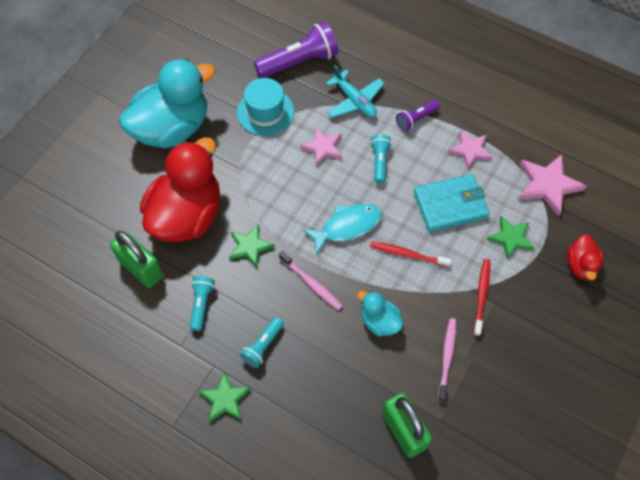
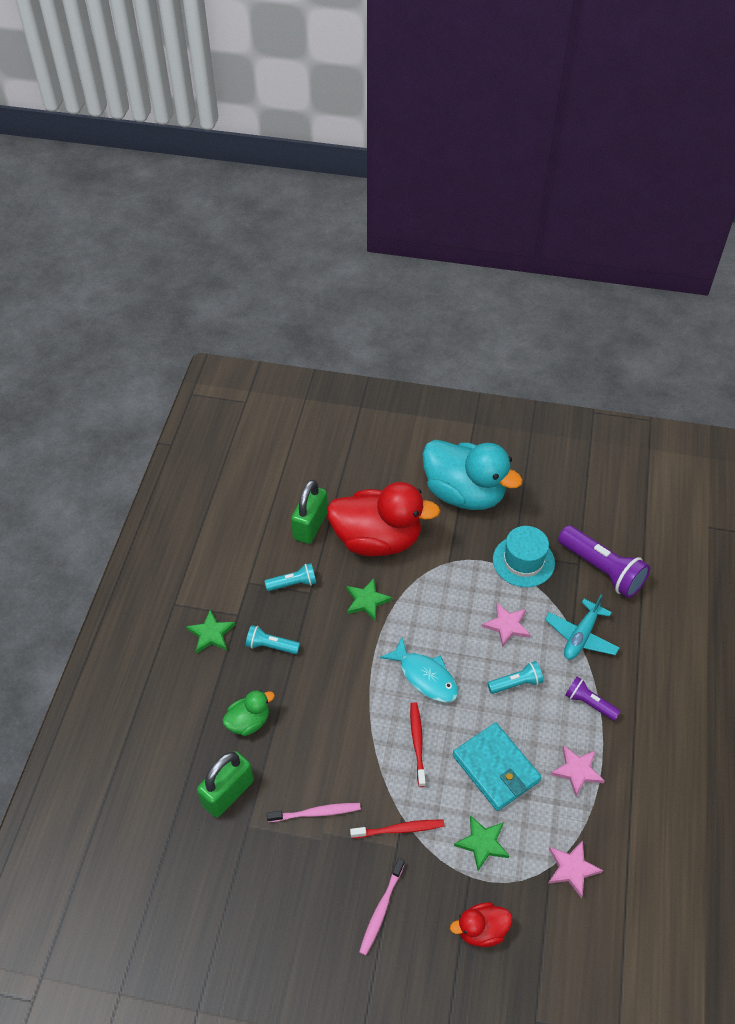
camera: 70 degrees right, 10 degrees down
pink toothbrush [279,251,342,310] -> pink toothbrush moved to [359,858,405,955]
turquoise duck [357,291,403,337] -> none
pink star [518,154,587,216] -> pink star [548,841,603,898], size x0.66
none -> green duck [222,690,275,736]

